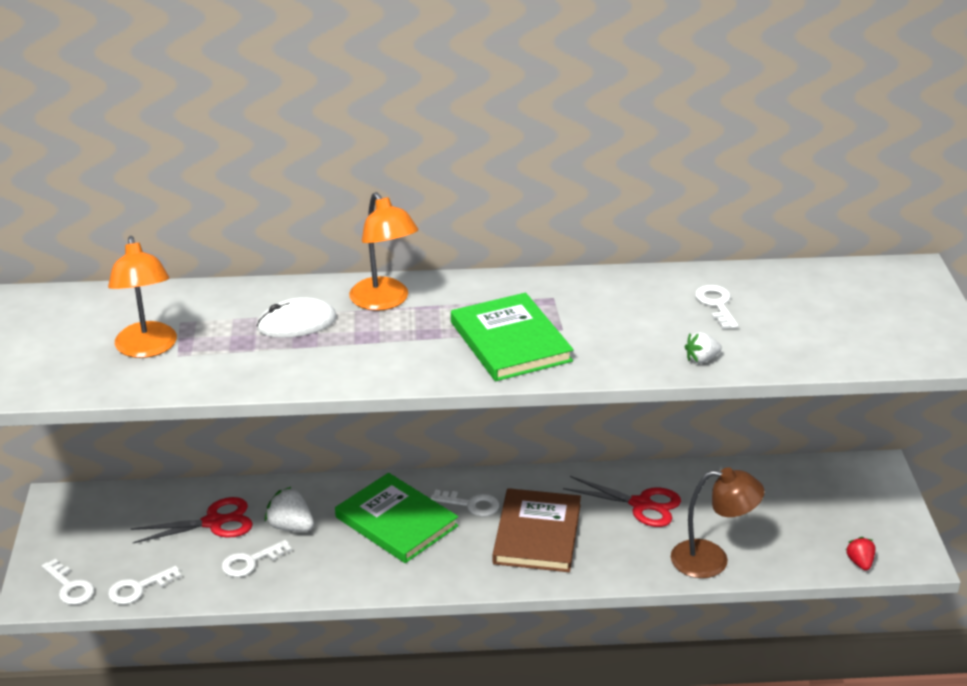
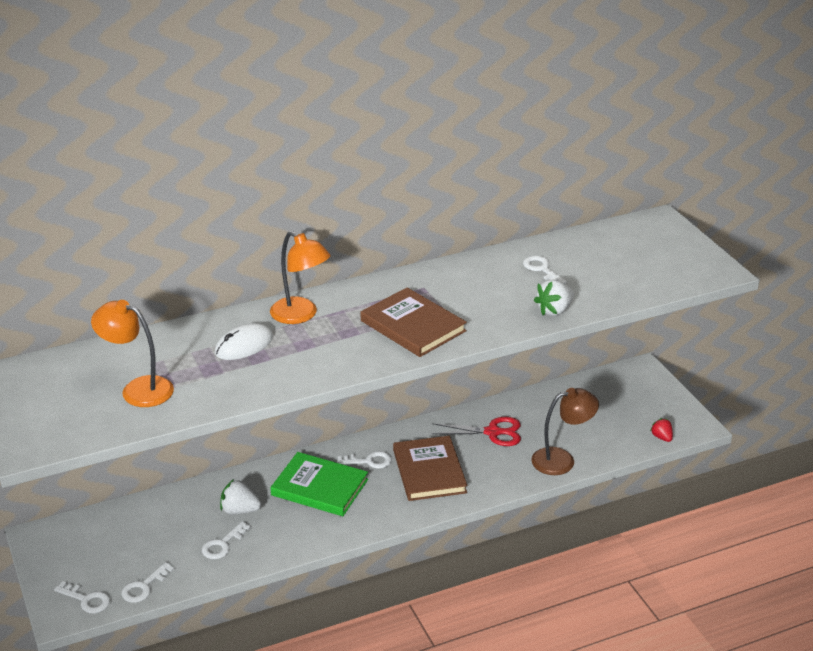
camera: 20 degrees left, 0 degrees up
orange lamp [108,236,177,358] -> orange lamp turned 150 degrees clockwise [91,300,174,407]
red scissors [131,497,253,543] -> none
green book [451,293,574,381] -> brown book [361,287,467,357]
white strawberry [685,332,722,363] -> white strawberry [534,280,574,316], size x1.53

